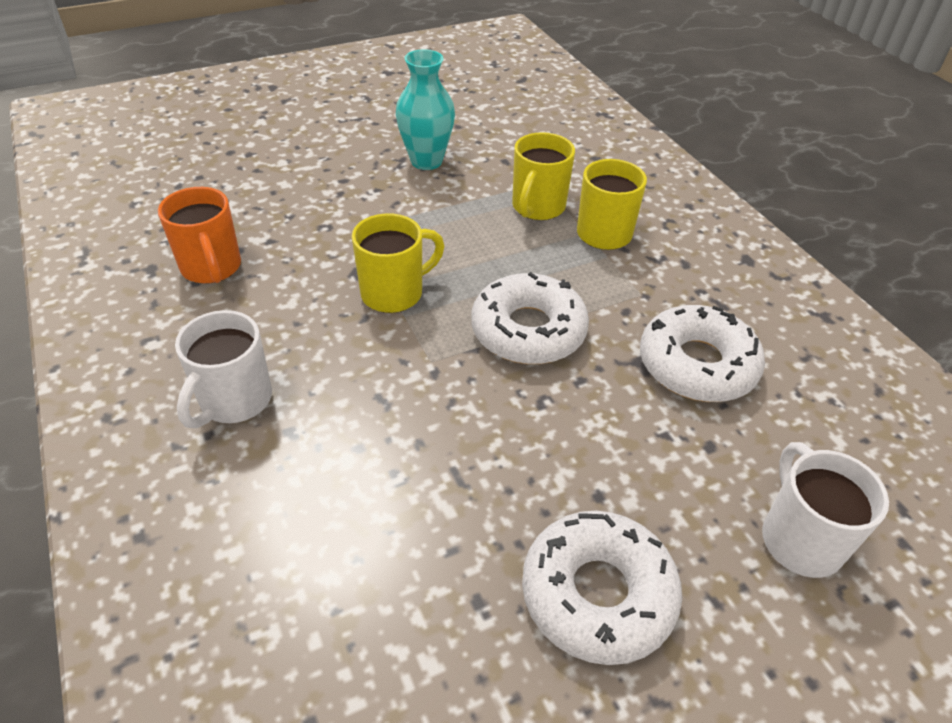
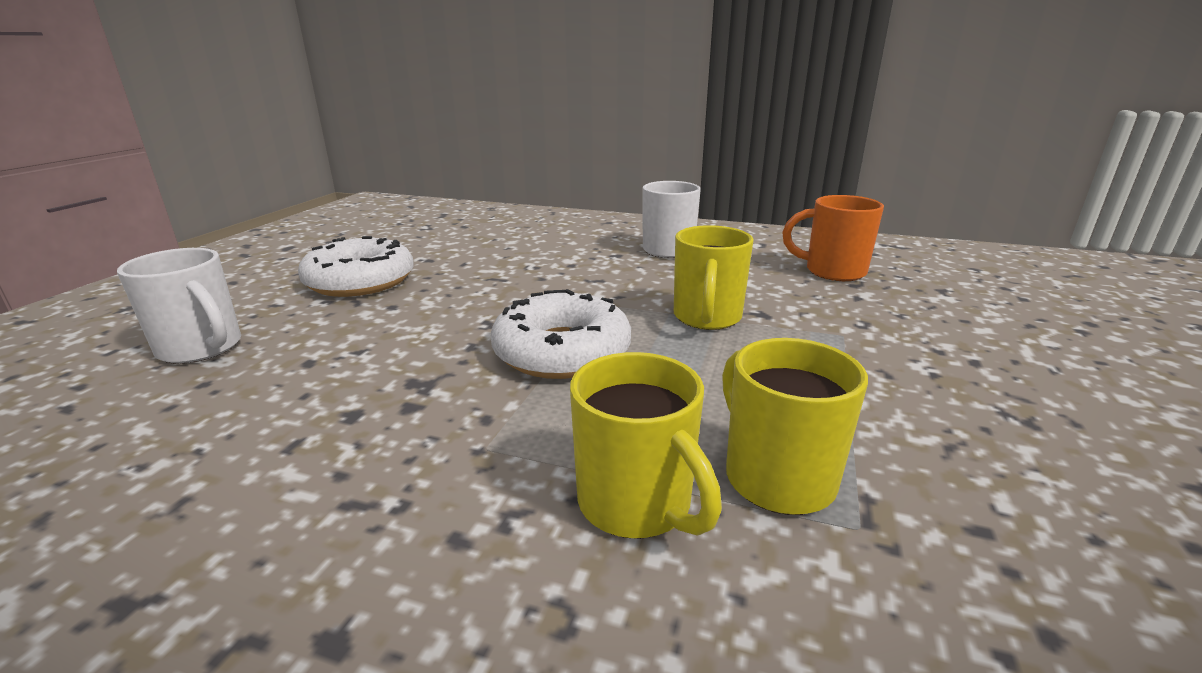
camera: 135 degrees right, 20 degrees down
turquoise vase [396,49,455,170] -> none
white donut [640,305,765,402] -> none

